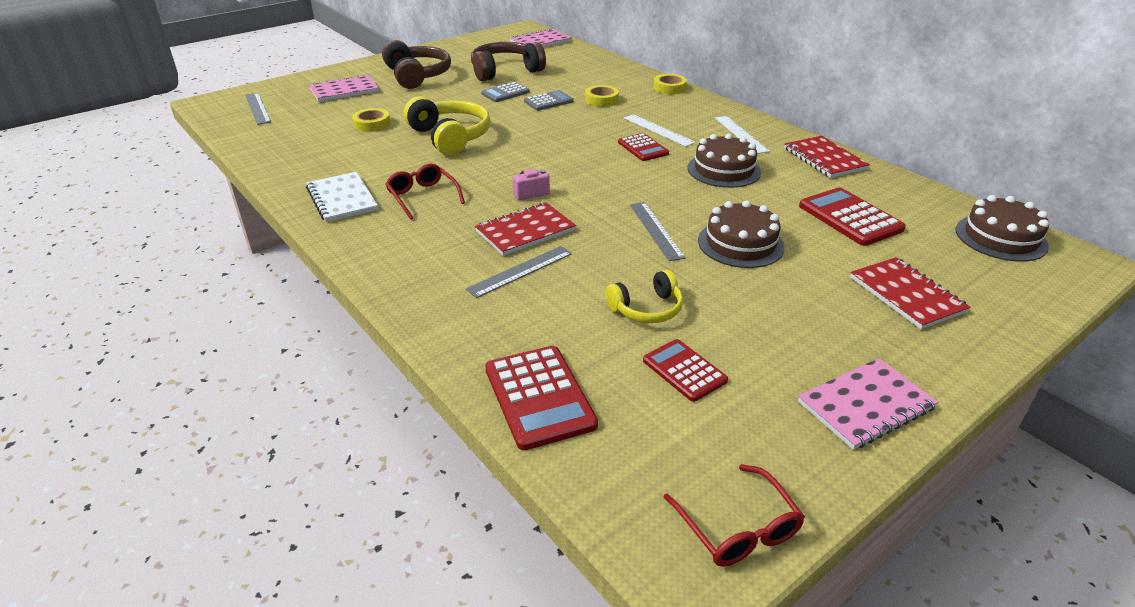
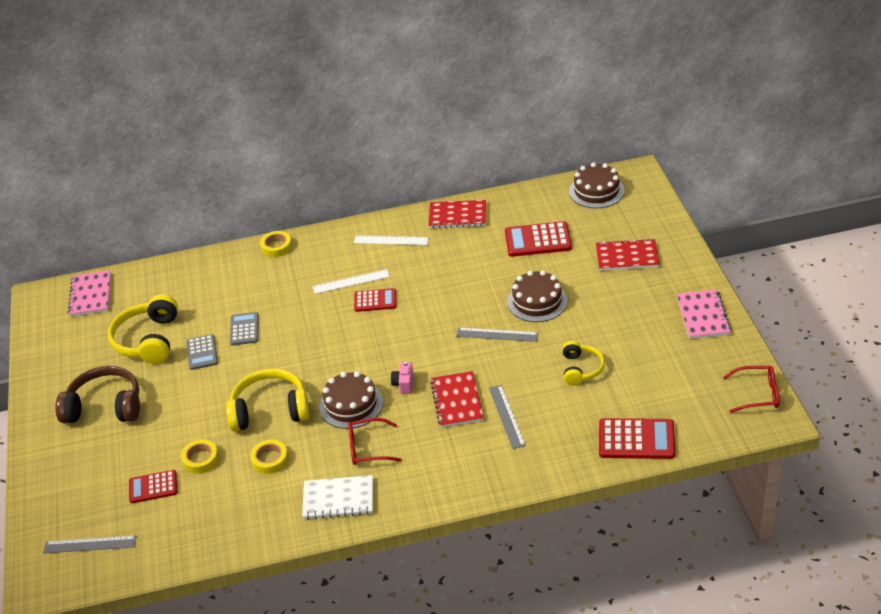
camera: 60 degrees left, 5 degrees up
pink notebook [309,74,379,102] -> none
brown headphones [471,42,546,81] -> yellow headphones [108,294,178,364]
yellow tape [585,85,619,107] -> yellow tape moved to [250,440,288,474]
red calculator [643,339,728,402] -> red calculator moved to [129,470,177,503]
brown cake [688,133,761,188] -> brown cake moved to [319,371,383,429]

